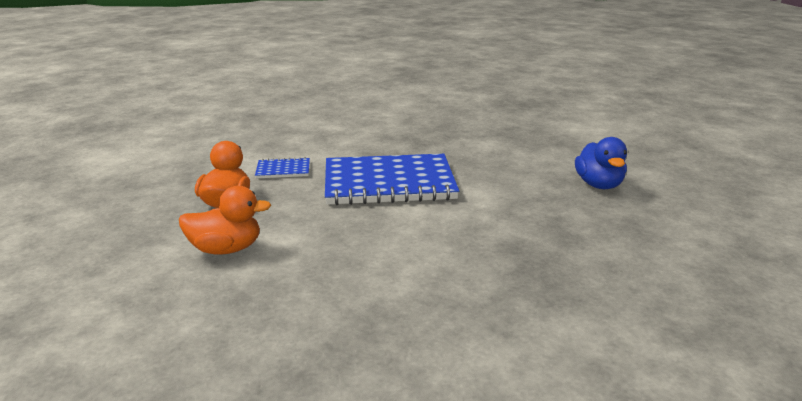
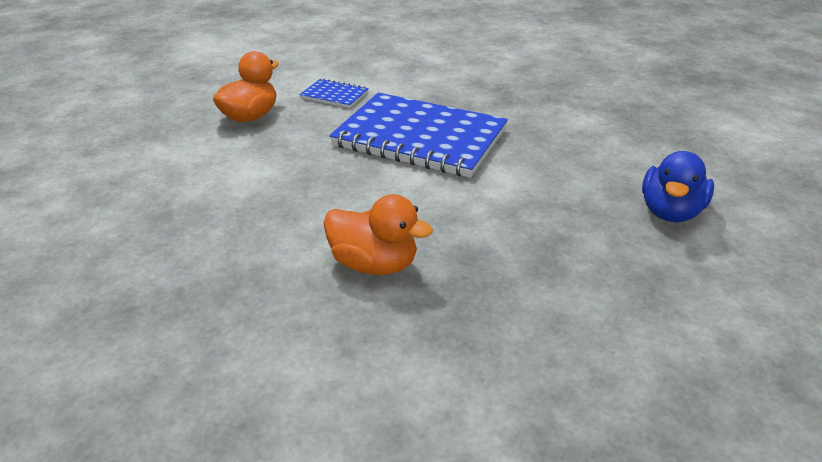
camera: 30 degrees right, 10 degrees up
orange duck [179,186,271,255] -> orange duck moved to [323,194,433,275]

